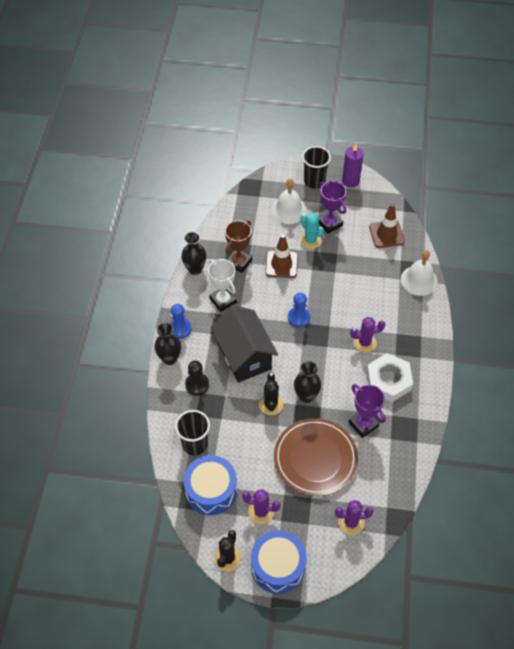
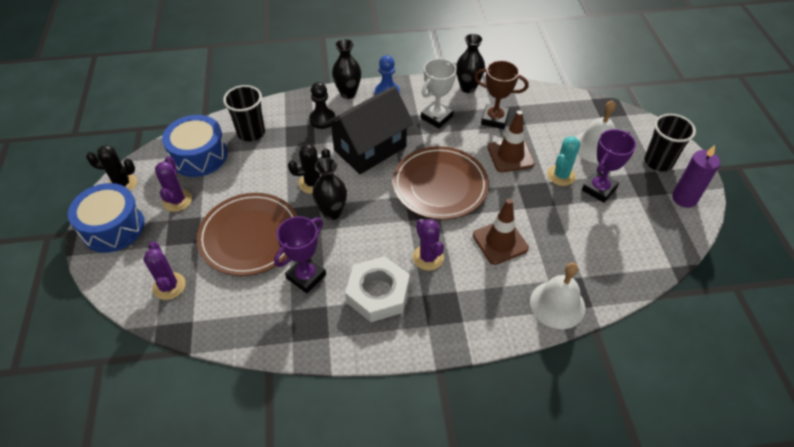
camera: 75 degrees right, 5 degrees down
blue pawn [288,293,310,328] -> brown plate [393,146,489,220]
brown traffic cone [369,203,405,248] -> brown traffic cone moved to [473,198,529,265]

